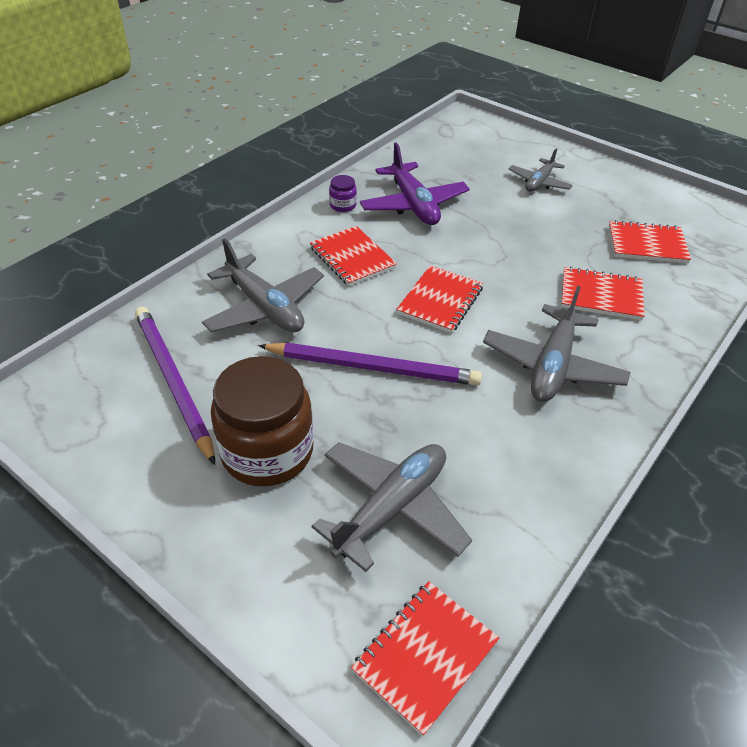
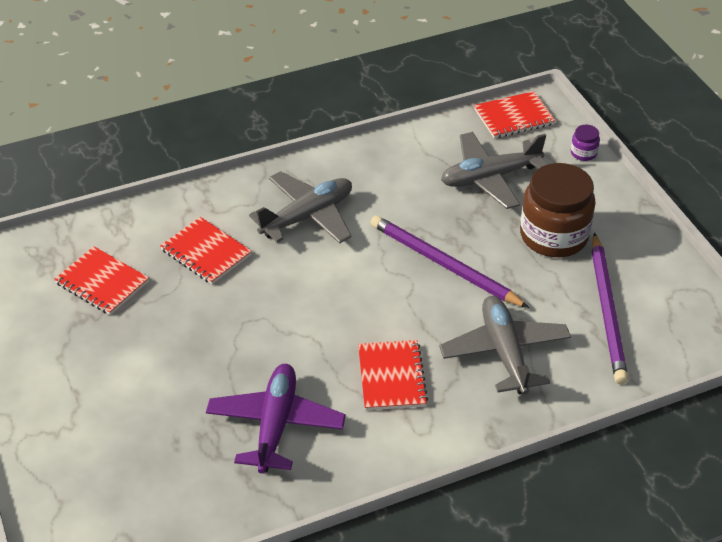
camera: 150 degrees left, 0 degrees up
purple jar [329,175,357,212] -> purple jar moved to [571,125,600,161]
red notebook [396,265,483,333] -> none
grey plane [509,148,573,192] -> none

